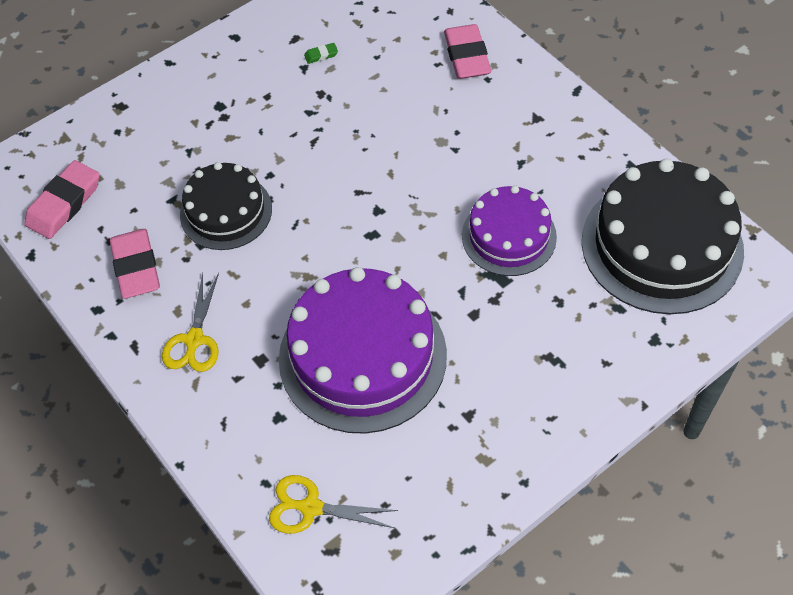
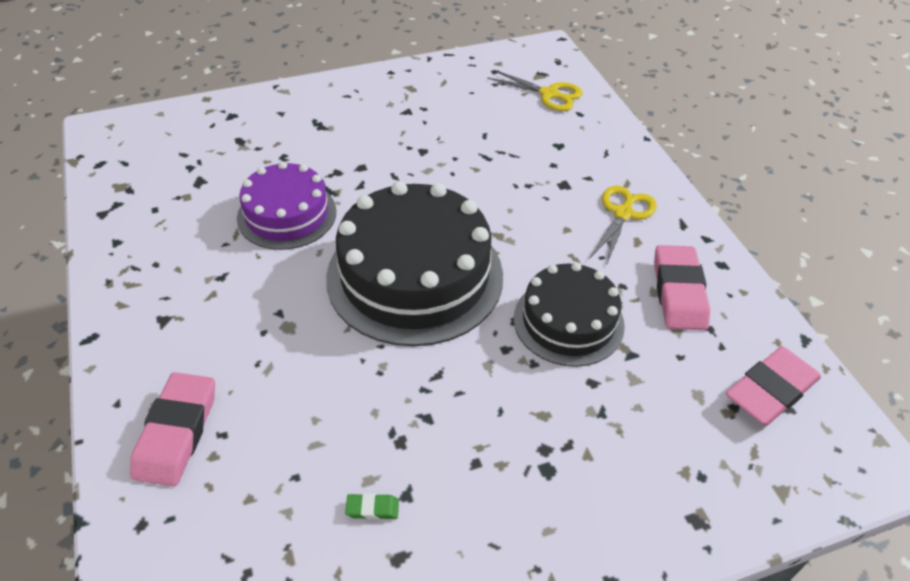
camera: 165 degrees left, 10 degrees down
purple cake [279,267,447,434] -> none
black cake [582,159,744,314] -> black cake moved to [326,181,503,346]

